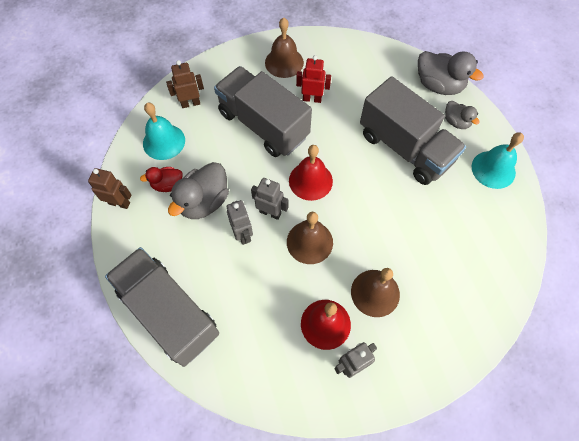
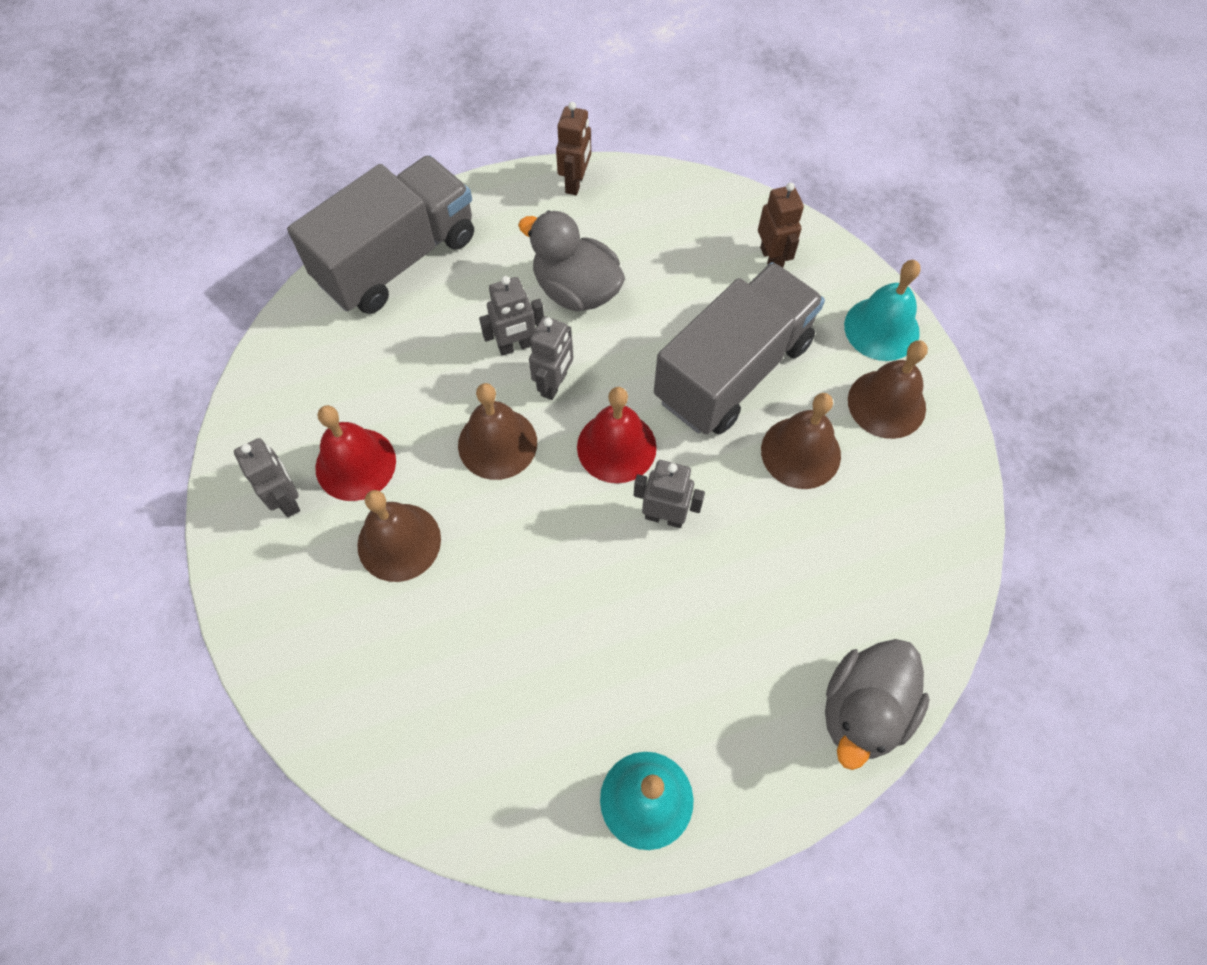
camera: 90 degrees right, 0 degrees up
red duck [140,167,183,192] -> none
turquoise bell [143,103,185,160] -> turquoise bell moved to [844,260,921,361]
red robot [296,55,331,103] -> brown bell [761,393,841,489]
grey truck [360,76,466,185] -> none
grey duck [445,101,480,129] -> none
none -> grey robot [634,460,705,528]

